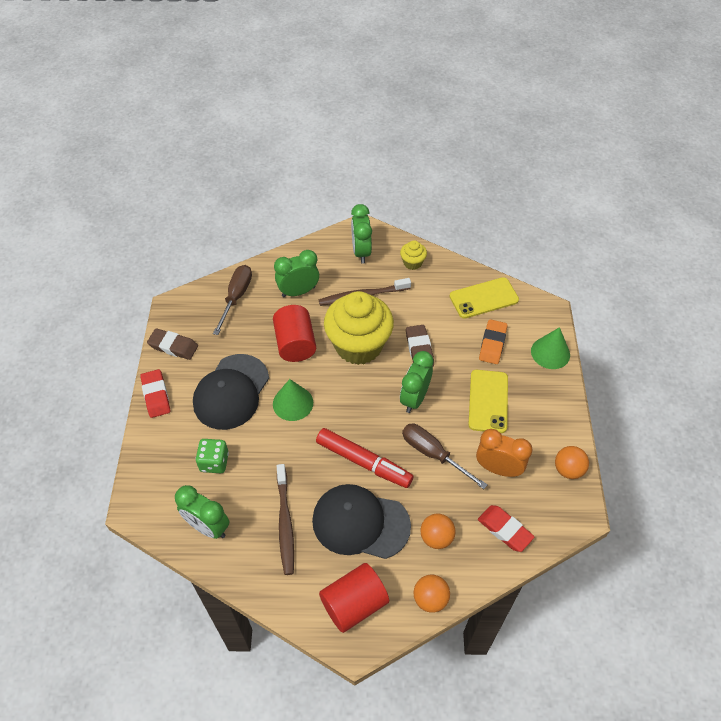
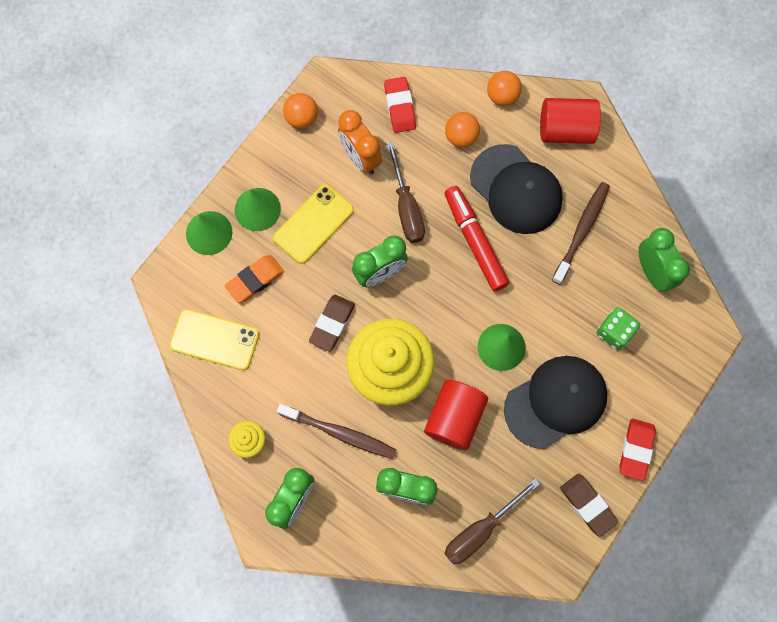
camera: 145 degrees left, 20 degrees up
none -> green cone [235,188,281,231]

